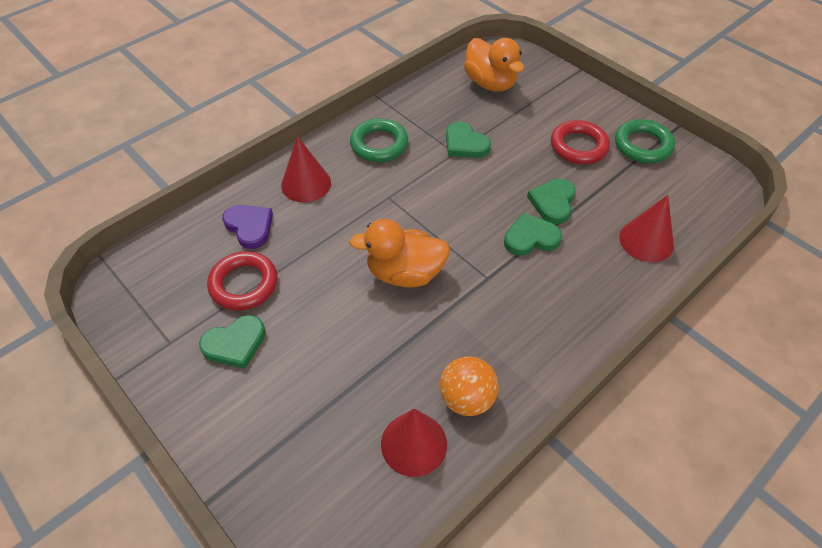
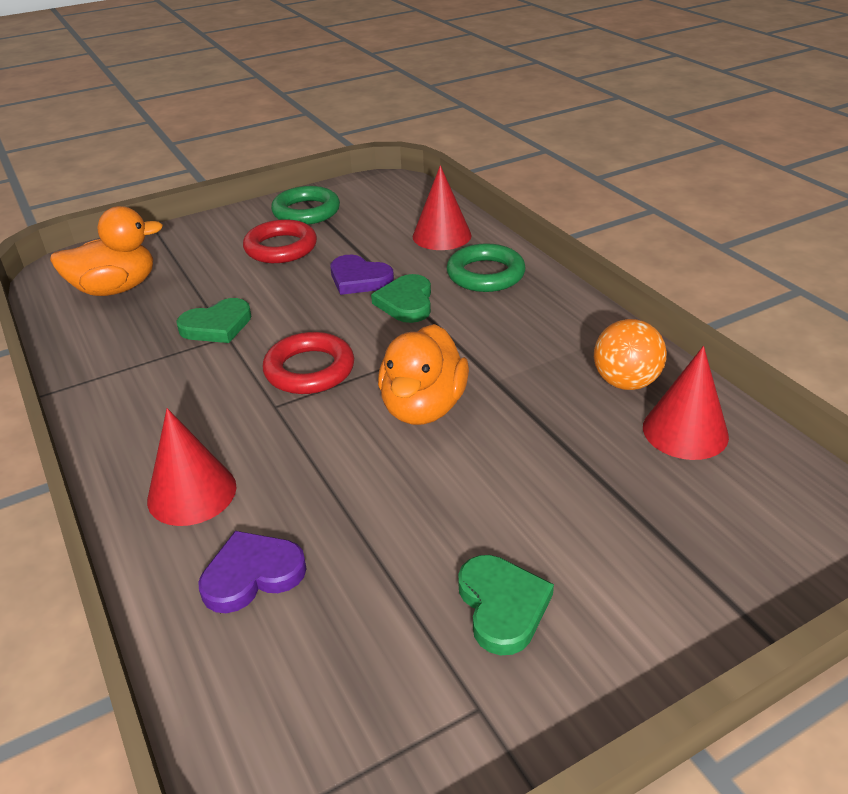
camera: 75 degrees left, 15 degrees down
red ring [207,251,278,310] -> red ring moved to [263,332,354,394]
green ring [350,118,408,162] -> green ring moved to [447,243,526,292]
green heart [527,179,576,224] -> purple heart [330,255,394,295]

